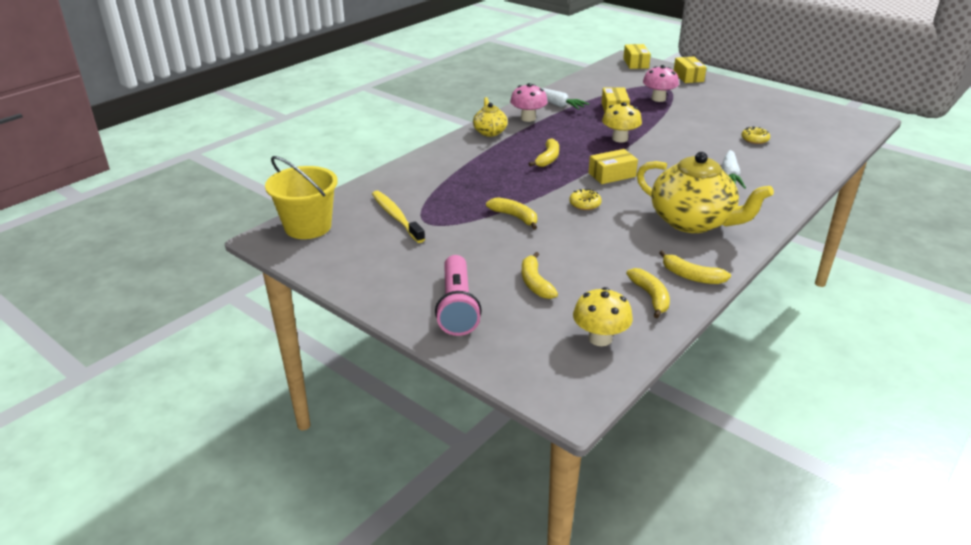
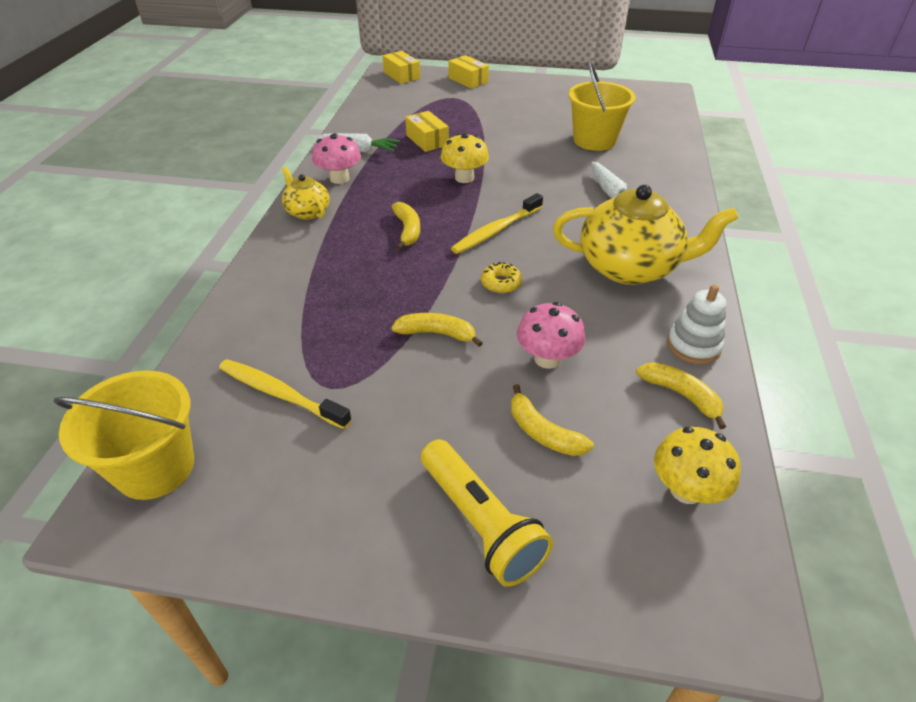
camera: 30 degrees left, 10 degrees up
pink flashlight [435,255,482,336] -> yellow flashlight [421,439,553,587]
yellow box [588,149,638,184] -> yellow toothbrush [451,193,543,254]
pink mushroom [643,65,679,102] -> pink mushroom moved to [517,302,585,369]
yellow banana [659,250,731,284] -> white stacking toy [667,284,727,364]
yellow donut [741,127,770,144] -> yellow bucket [569,60,636,151]

